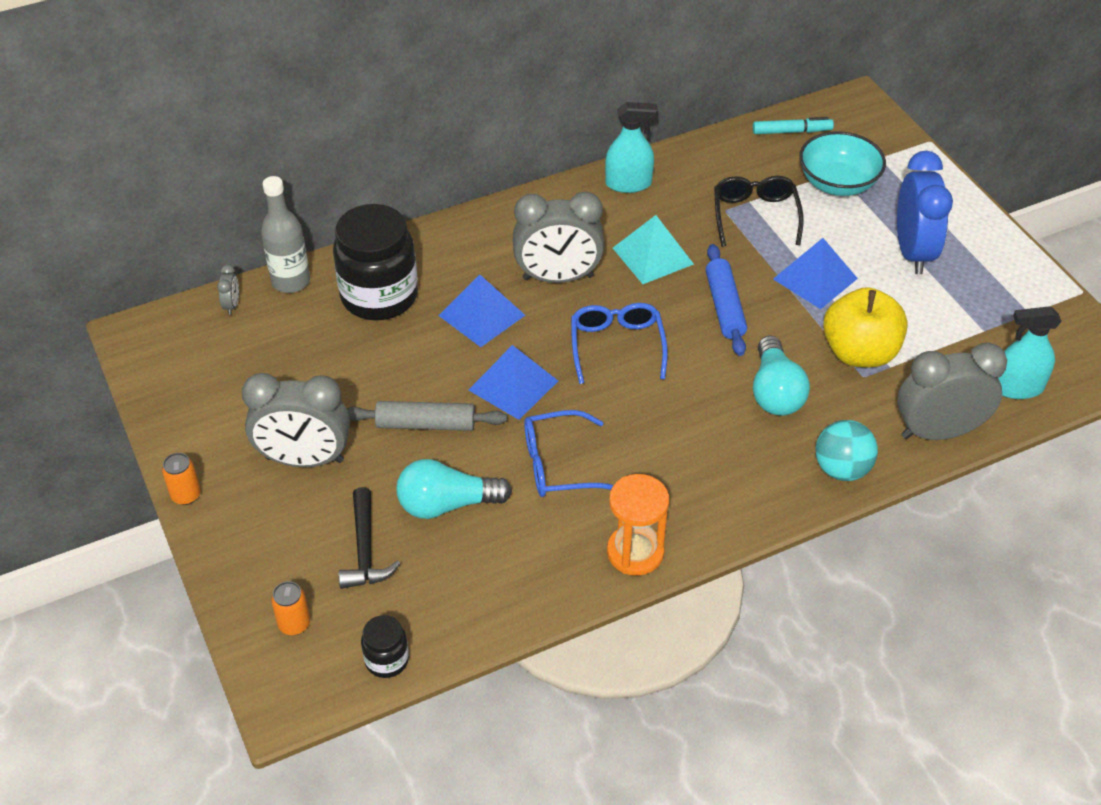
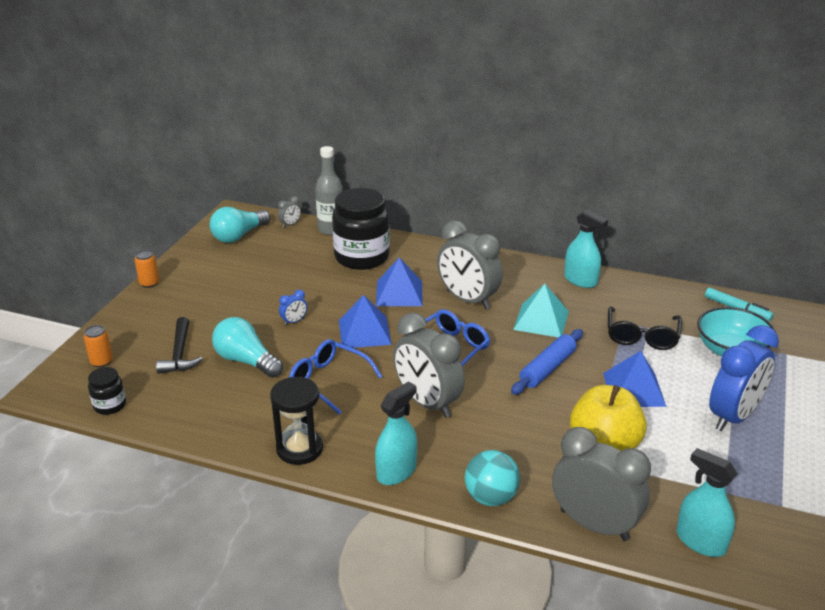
camera: 45 degrees right, 15 degrees down
grey clock [242,373,350,467] -> grey clock moved to [393,313,465,418]
black hammer [339,487,401,589] -> black hammer turned 45 degrees counterclockwise [156,317,203,374]
grey rolling pin [347,401,507,431] -> blue clock [279,290,307,325]
orange hourglass [607,474,669,576] -> black hourglass [270,377,323,465]
black glasses [714,176,804,247] -> black glasses turned 150 degrees clockwise [608,307,682,350]
turquoise light bulb [753,335,810,416] -> turquoise light bulb moved to [210,207,270,243]
none -> turquoise spray bottle [375,381,417,485]

